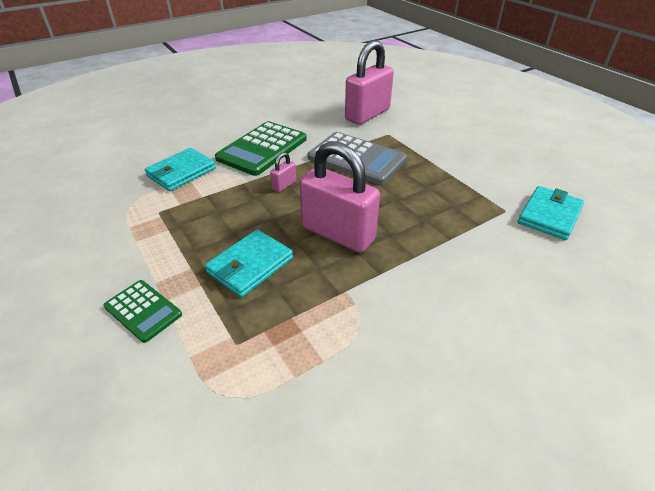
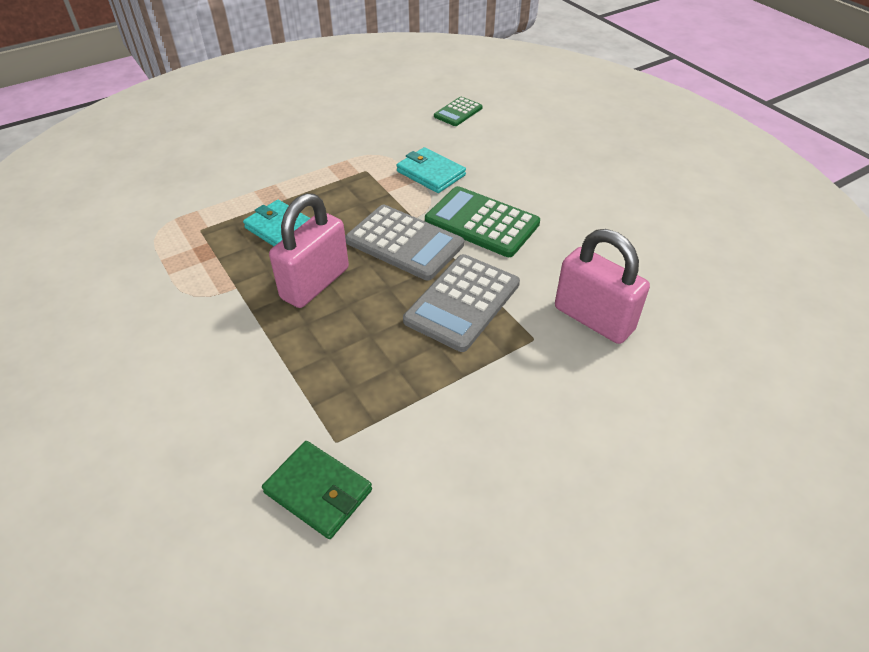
camera: 90 degrees right, 5 degrees up
green calculator [103,280,182,343] -> green calculator moved to [434,97,483,126]
pink padlock [270,152,296,192] -> grey calculator [345,205,464,280]
turquoise wallet [518,186,584,240] -> green wallet [262,441,372,539]

